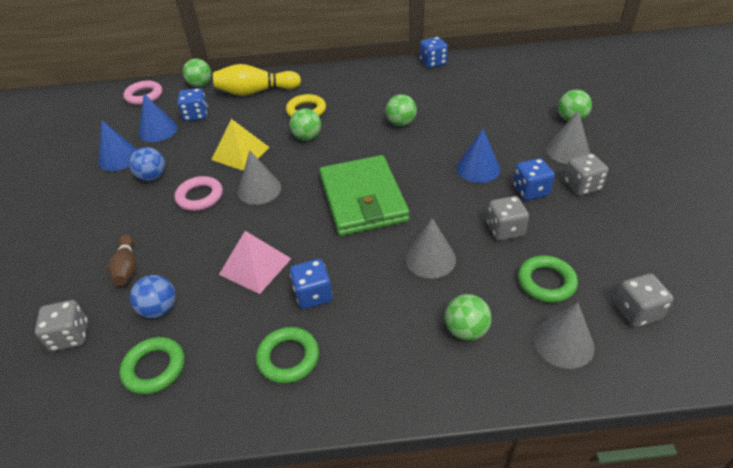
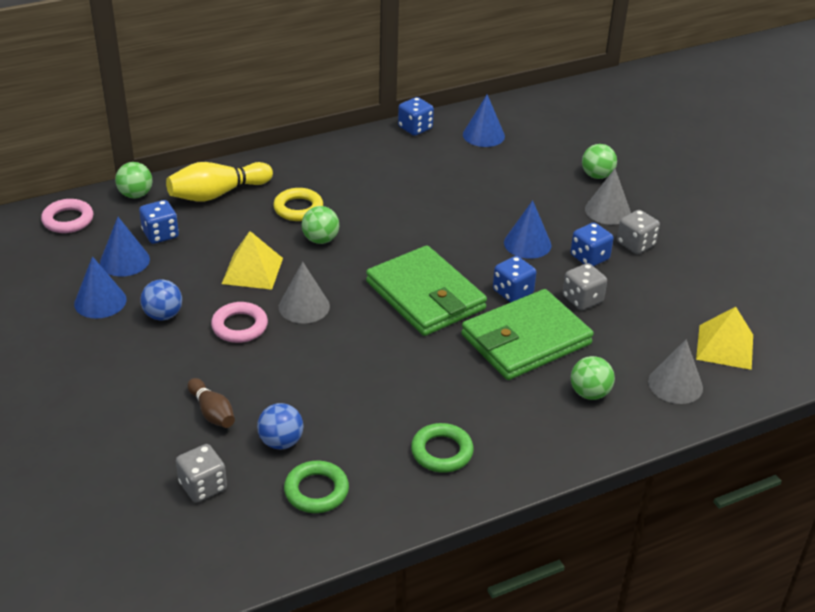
camera: 25 degrees left, 5 degrees down
pink pyramid [219,231,292,294] -> none
blue dice [290,259,333,309] -> blue dice moved to [493,256,536,302]
green ball [386,94,417,126] -> none
grey cone [405,218,456,278] -> green wallet [461,289,594,380]
green ring [518,255,578,303] -> none
grey dice [614,274,674,327] -> yellow pyramid [696,307,753,370]
none -> blue cone [463,94,505,147]

